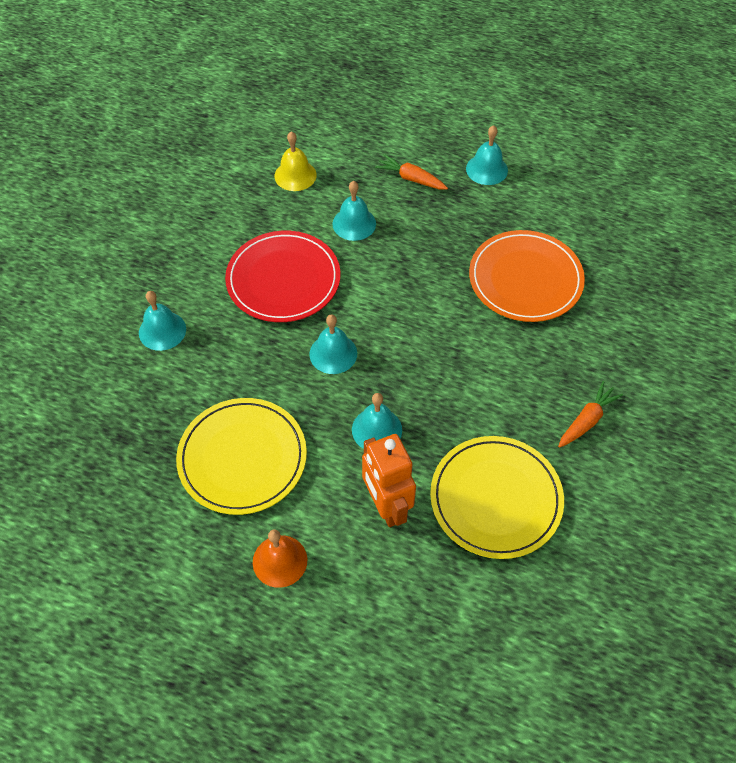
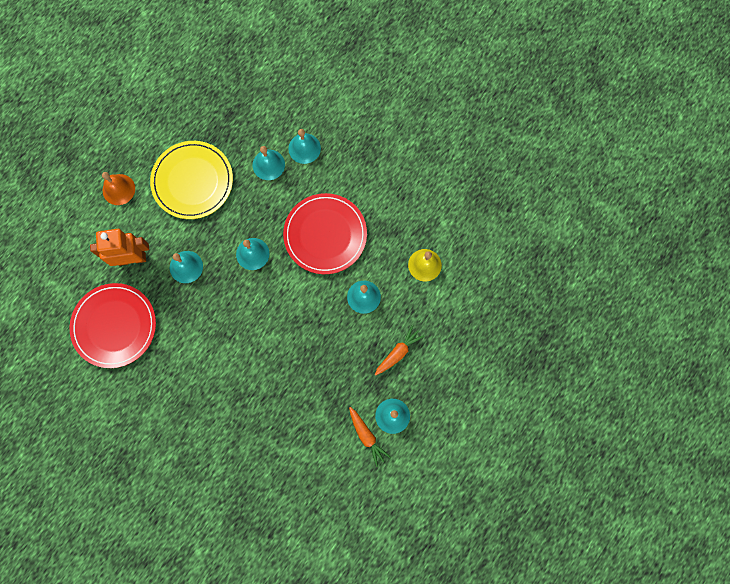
camera: 105 degrees right, 20 degrees up
yellow plate [430,436,564,559] -> red plate [70,283,156,368]
orange plate [469,230,585,322] -> none
orange carrot [558,381,623,448] -> orange carrot moved to [349,407,391,467]
none -> turquoise bell [253,146,285,180]

